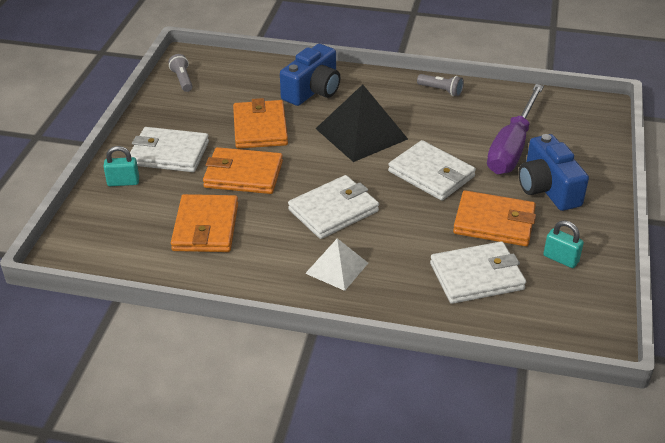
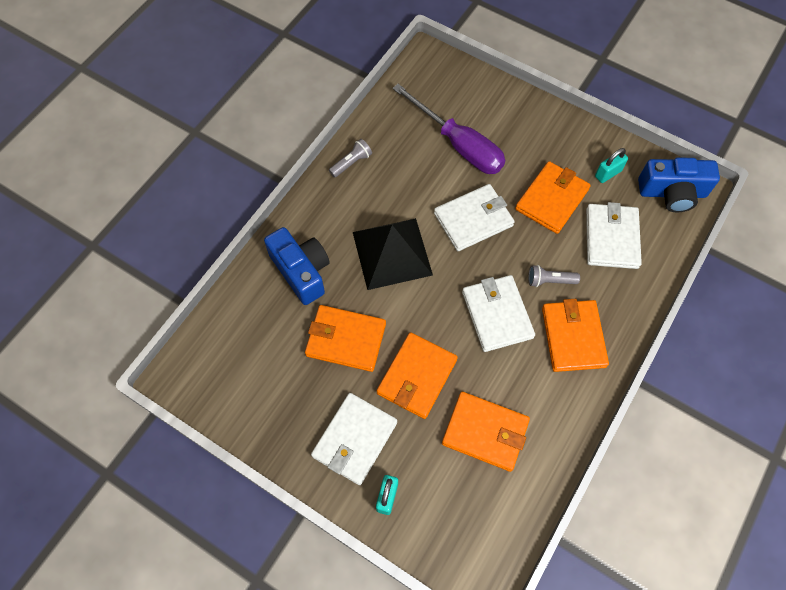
camera: 70 degrees left, 25 degrees up
grey flashlight [168,54,192,92] -> grey flashlight moved to [528,265,580,287]
white pyramid [305,238,368,291] -> orange wallet [542,299,609,372]
blue camera [519,134,589,211] -> blue camera moved to [638,157,720,212]

